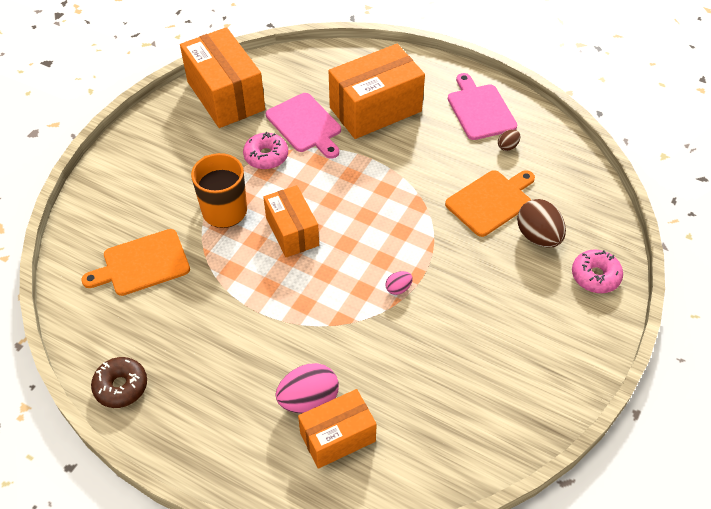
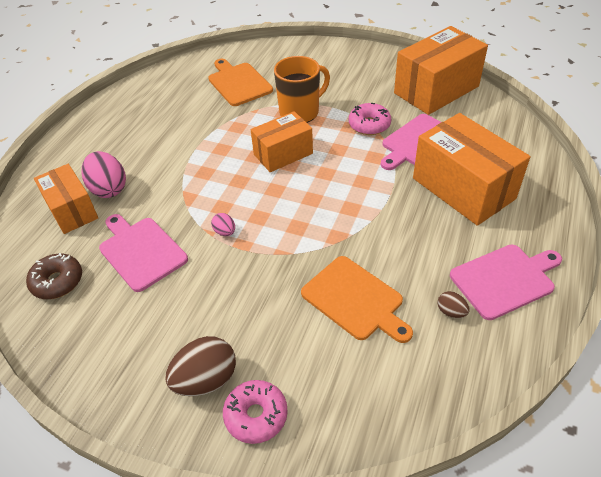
camera: 85 degrees right, 5 degrees down
brown donut [91,357,147,408] -> brown donut moved to [26,253,82,299]
brown egg [517,199,566,248] -> brown egg moved to [165,336,236,396]
none -> pink cutting board [99,214,188,292]

